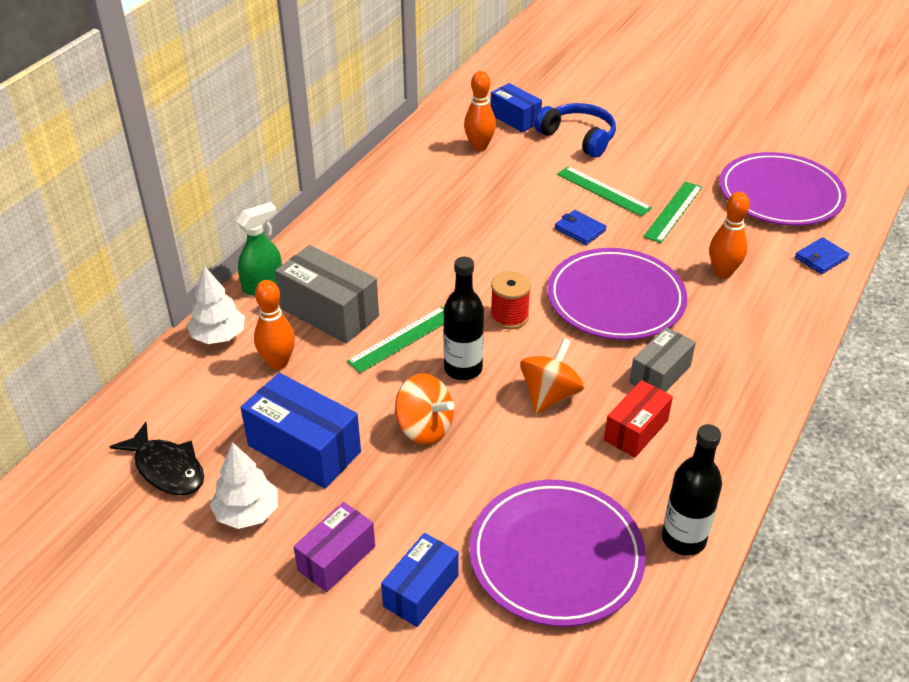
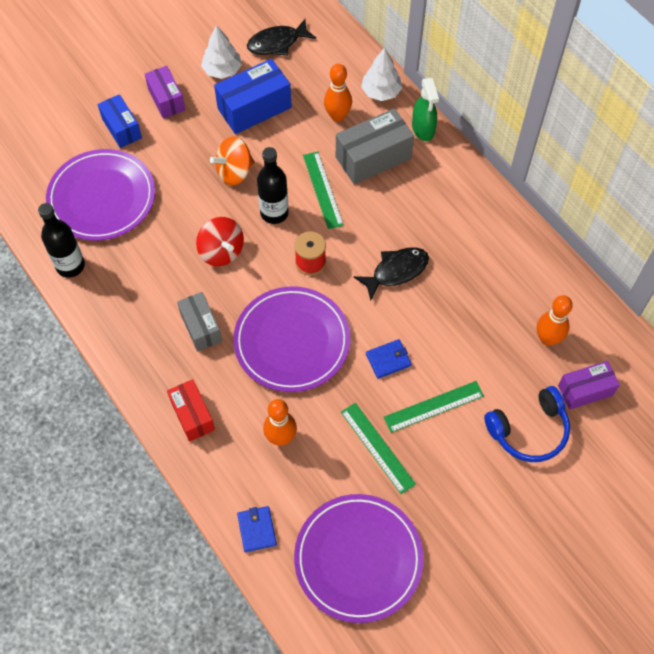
camera: 115 degrees right, 20 degrees up
blue box [490,83,542,132] -> purple box [558,361,620,410]
orange spinning top [520,338,585,414] -> red spinning top [196,217,244,266]
red box [604,380,673,458] -> red box moved to [167,379,215,442]
none -> black fish [354,247,429,300]

